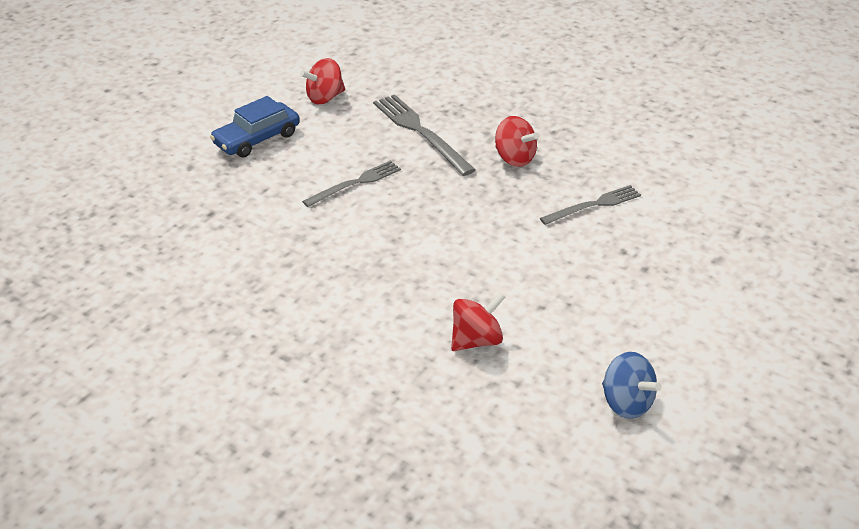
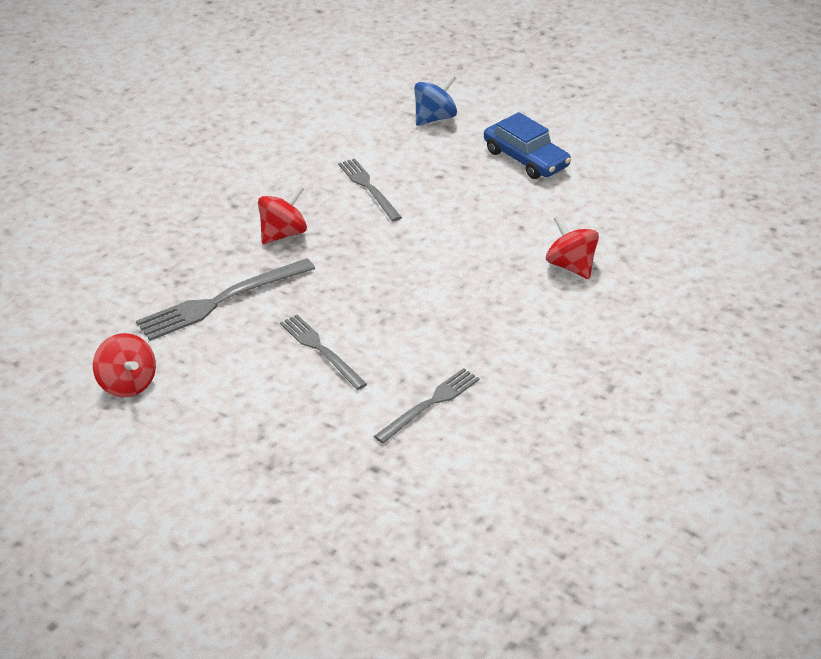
camera: 90 degrees left, 0 degrees up
blue car [210,96,300,158] -> blue car moved to [484,112,571,179]
blue spinning top [602,352,662,419] -> blue spinning top moved to [414,74,457,126]
none -> grey fork [374,368,480,443]

